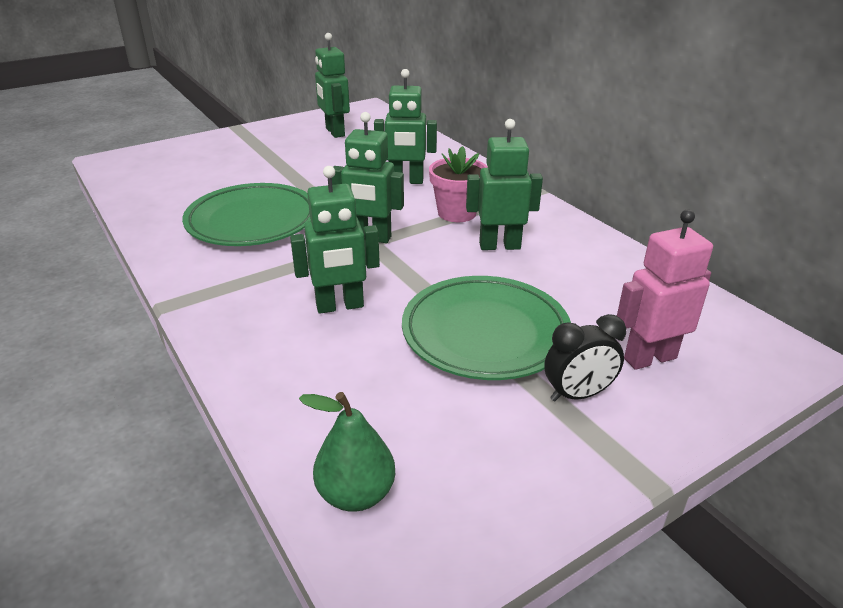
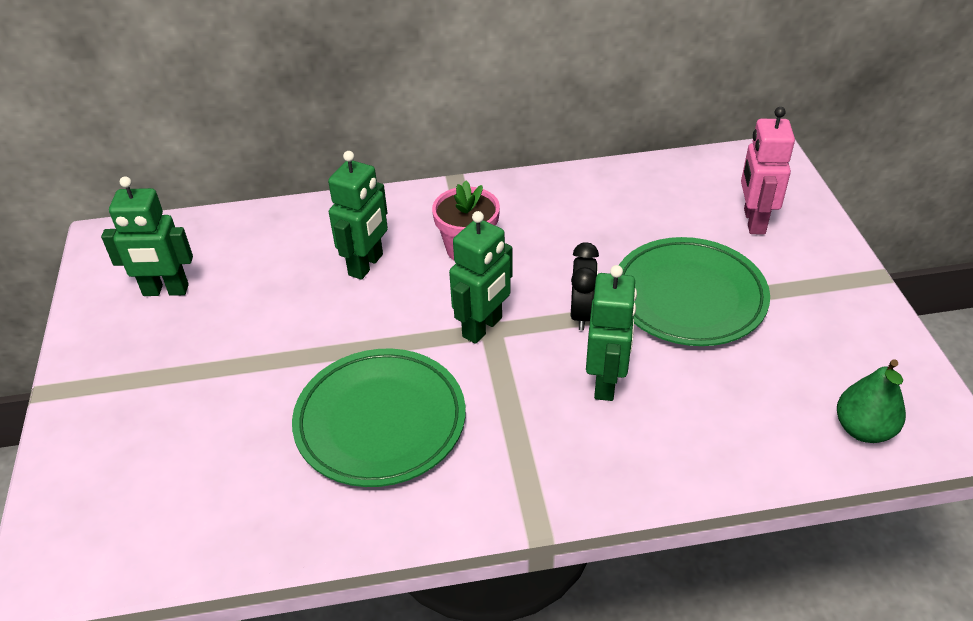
camera: 65 degrees left, 10 degrees up
green robot [466,119,543,250] -> none
black clock [544,314,626,401] -> black clock moved to [571,242,599,330]

